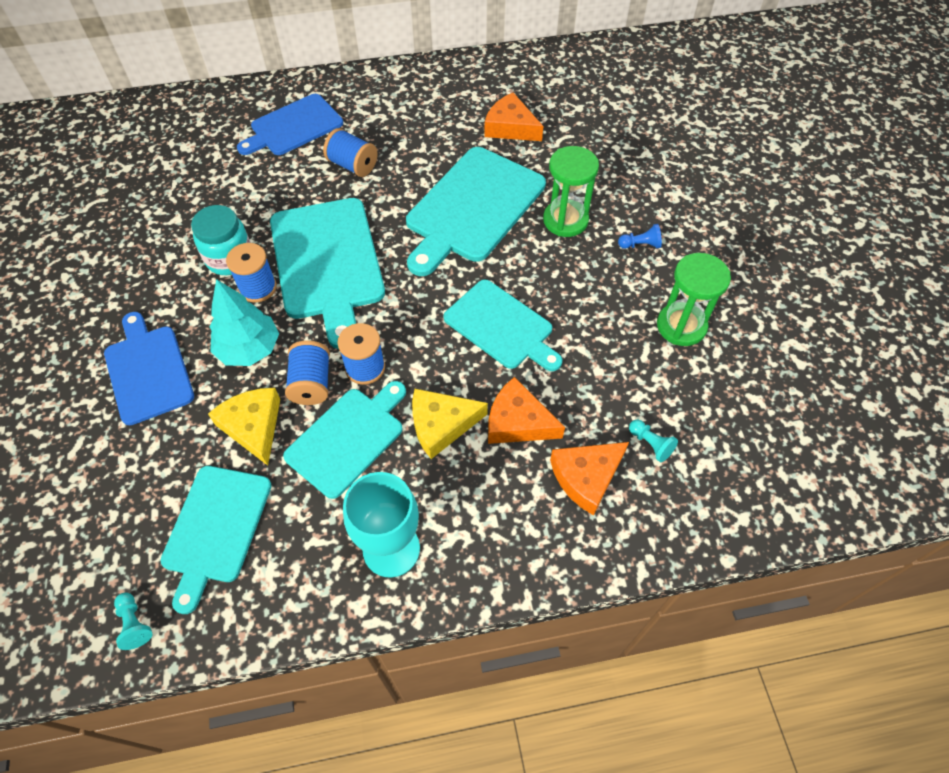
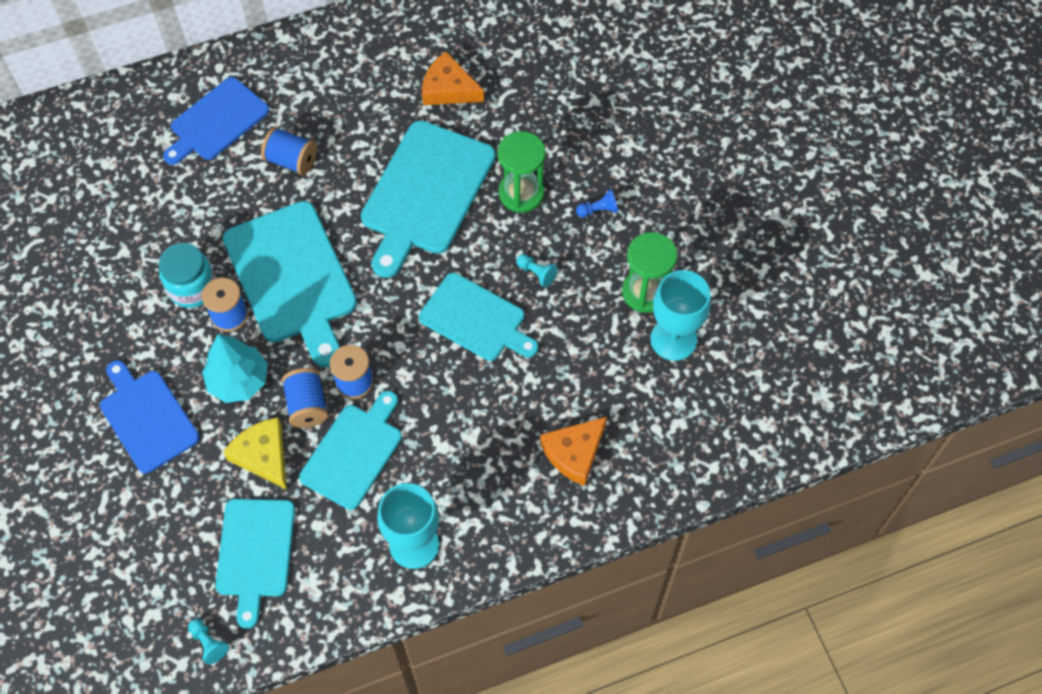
camera: 10 degrees left, 5 degrees up
yellow cheese [412,389,488,459] -> none
orange cheese [488,377,565,444] -> none
turquoise pawn [629,420,678,462] -> turquoise pawn moved to [516,254,558,287]
none -> turquoise goblet [650,270,711,361]

